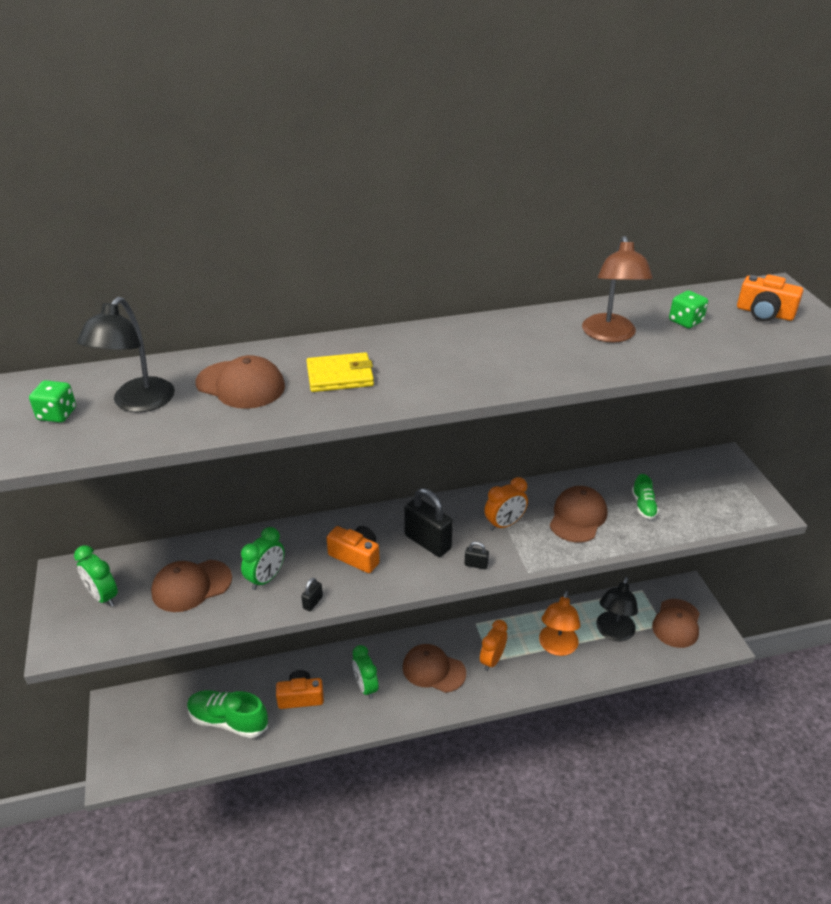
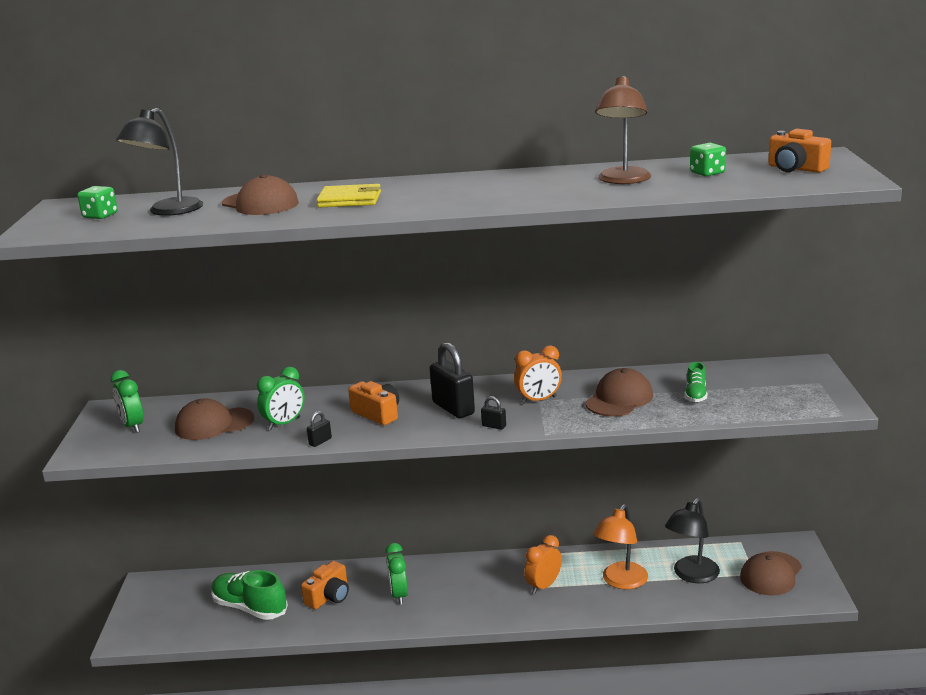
camera: 15 degrees right, 15 degrees down
orange camera [276,670,324,709] -> orange camera turned 120 degrees clockwise [301,561,349,609]
brown cap [403,644,466,693] -> none

